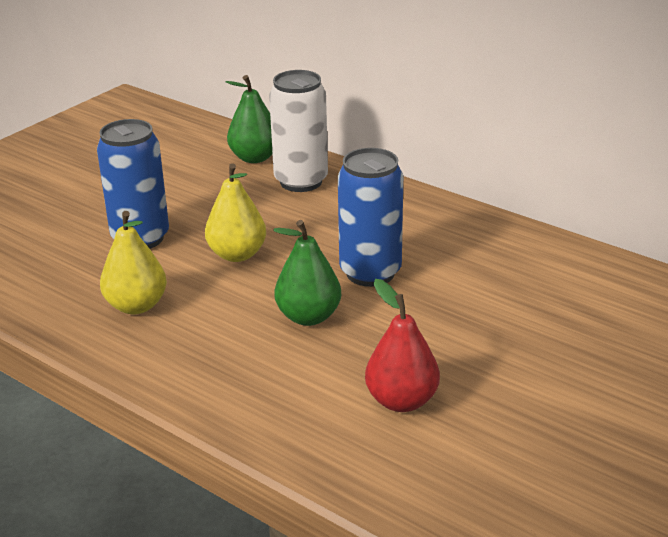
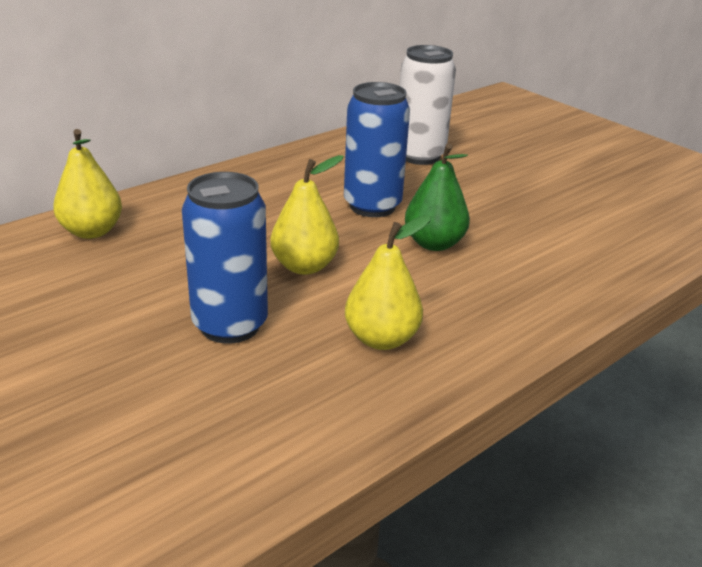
camera: 80 degrees left, 0 degrees up
green pear [226,75,272,163] -> yellow pear [53,129,122,239]
white can [269,70,328,192] -> white can moved to [399,45,456,165]
red pear [365,279,440,412] -> none

